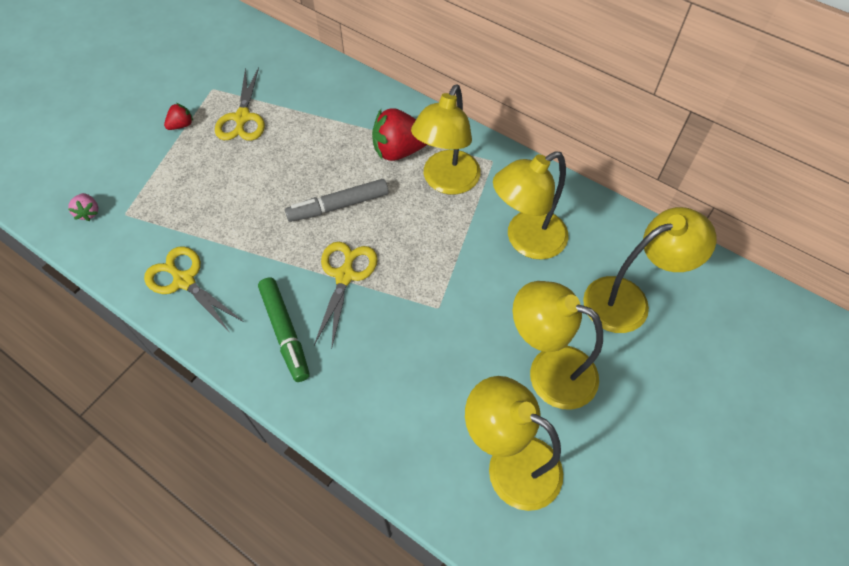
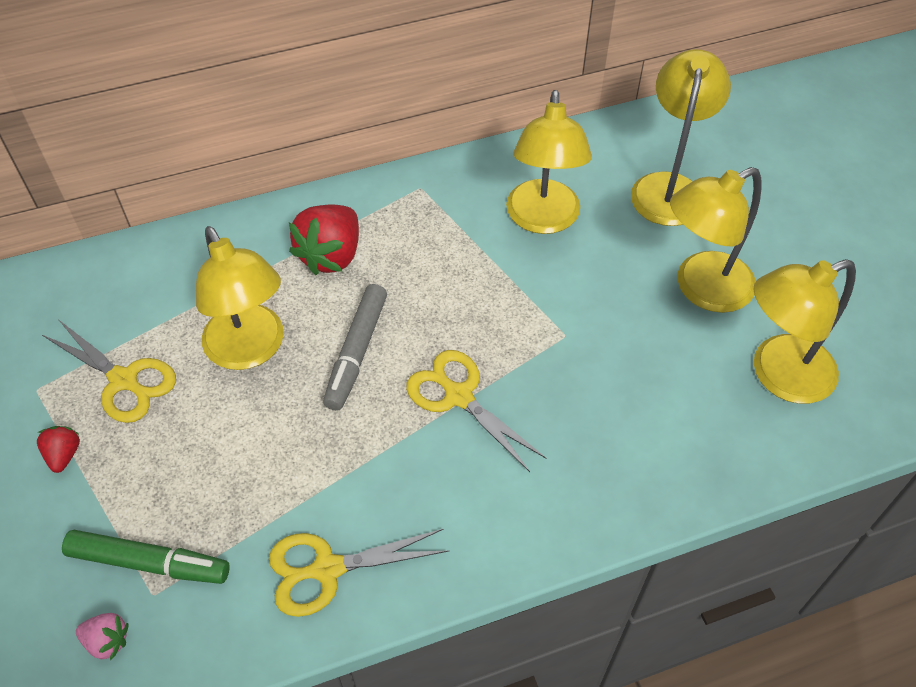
camera: 55 degrees left, 5 degrees down
green marker [258,278,310,382] -> green marker moved to [62,530,230,584]
yellow lamp [411,84,481,195] -> yellow lamp moved to [196,226,284,370]

